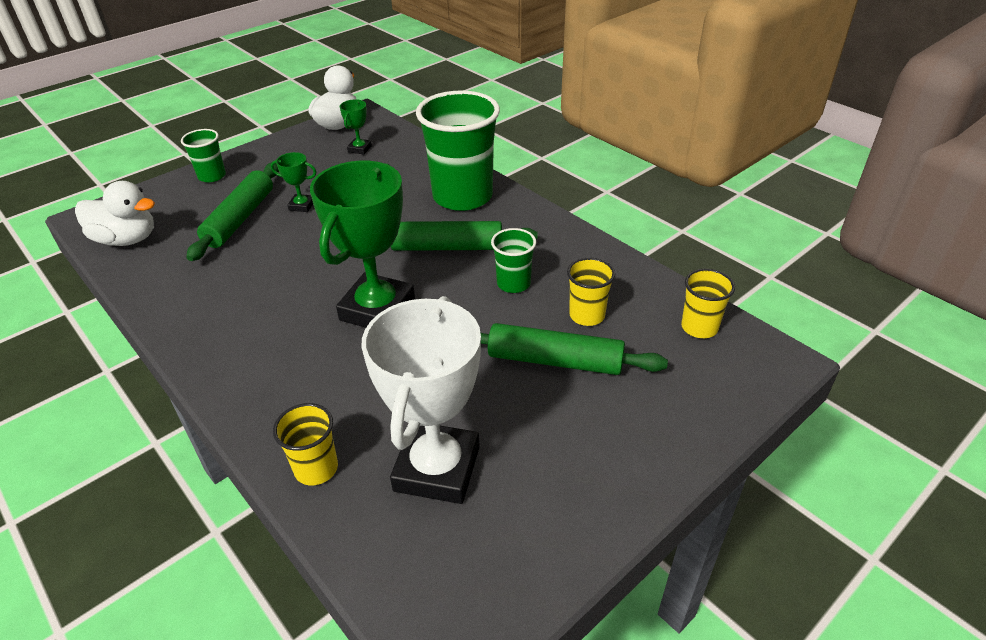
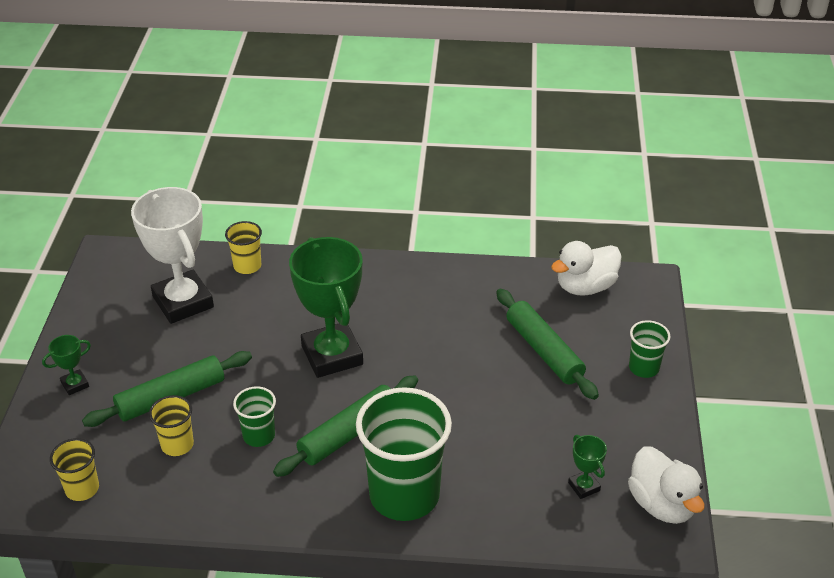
camera: 135 degrees right, 0 degrees up
green trophy [271,152,316,212] -> green trophy moved to [42,335,91,395]

